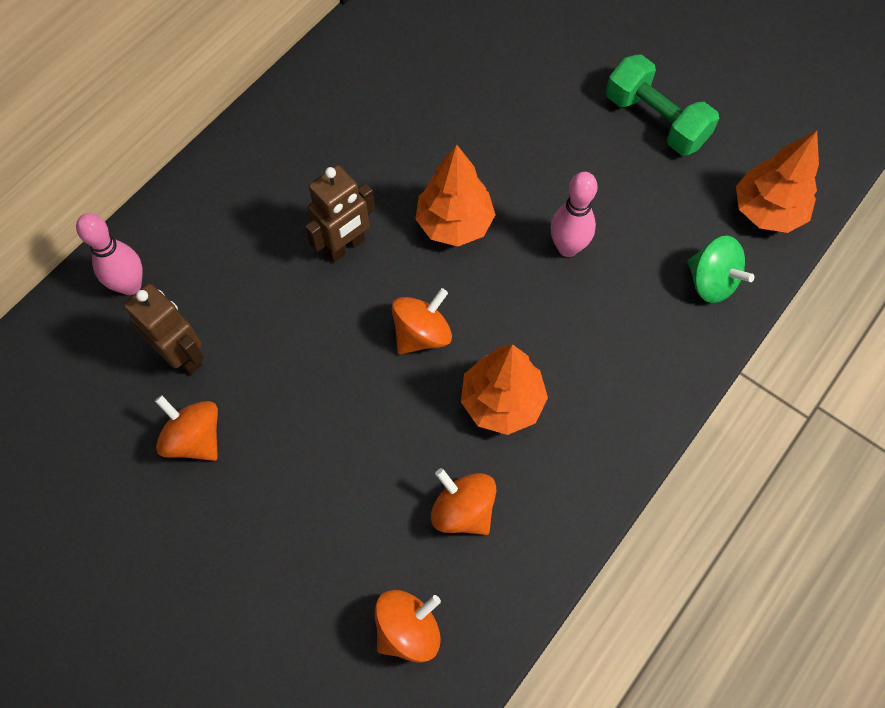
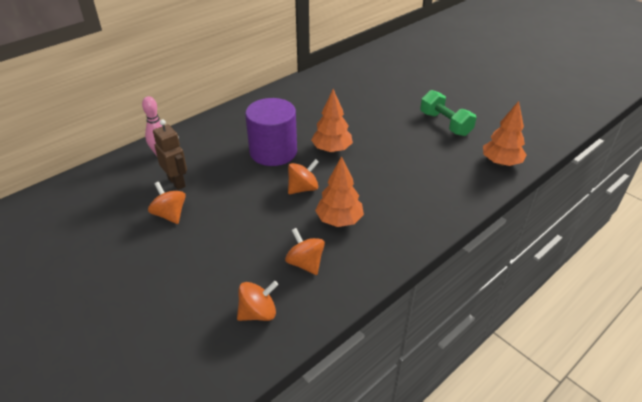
camera: 10 degrees right, 25 degrees down
brown robot [305,165,375,263] -> purple cylinder [245,98,297,166]
pink bowling pin [551,172,598,257] -> none
green spinning top [687,236,755,303] -> none

